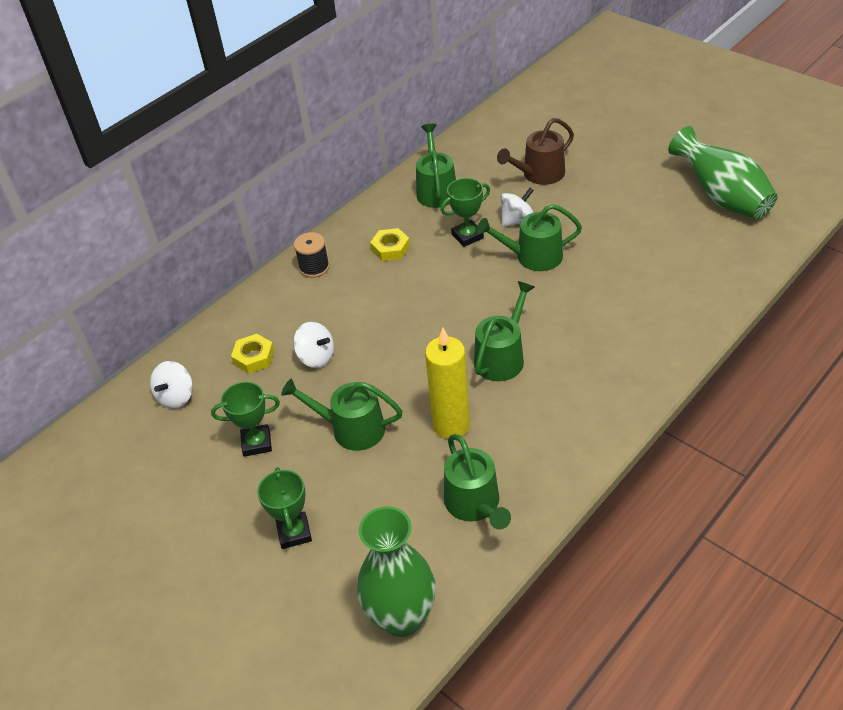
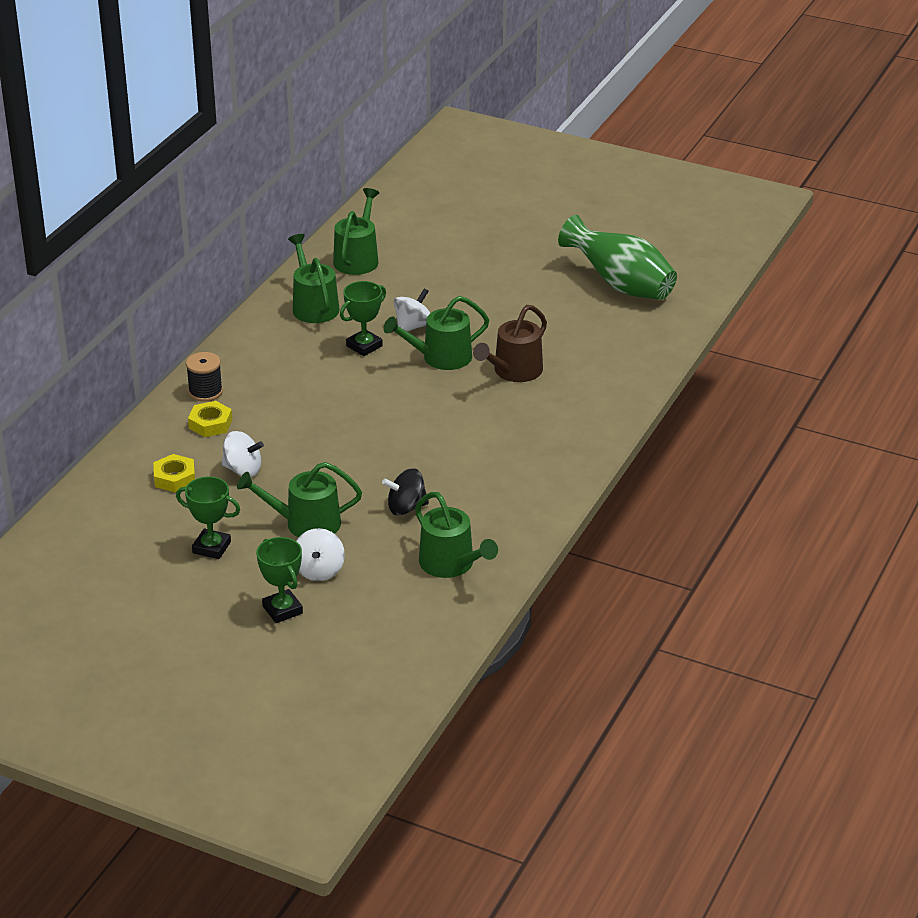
camera: 20 degrees left, 10 degrees down
white spinning top [150,361,193,408] -> white spinning top moved to [297,528,345,581]
green trophy [211,382,280,457] -> green trophy turned 45 degrees clockwise [176,477,240,559]
green vase [357,506,436,637] -> none
yellow nut [370,228,410,261] -> yellow nut moved to [188,401,232,437]
yellow candle [425,328,470,439] -> black spinning top [382,468,429,516]
green watering can [474,281,535,381] -> green watering can moved to [333,188,379,275]
brown watering can [497,118,574,185] -> brown watering can moved to [473,305,547,382]

